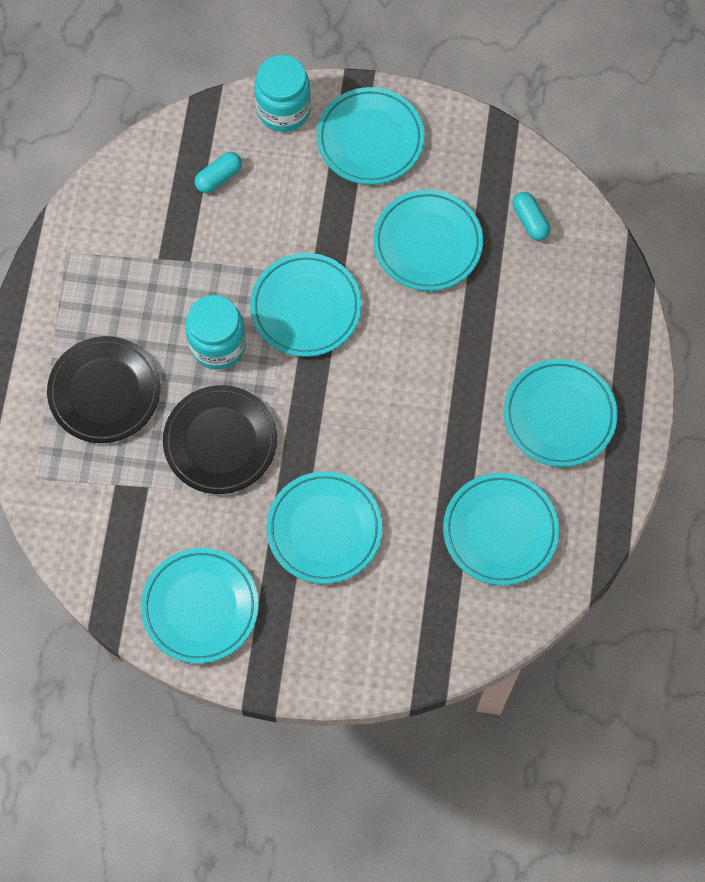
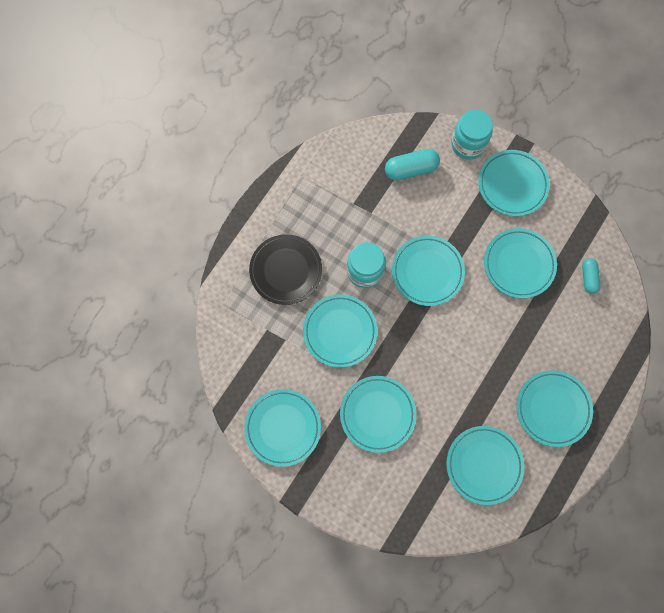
camera: 25 degrees right, 5 degrees up
black plate [163,385,277,494] -> turquoise plate [303,295,377,368]
turquoise capsule [195,152,242,193] -> turquoise capsule [385,149,440,181], size x1.59

